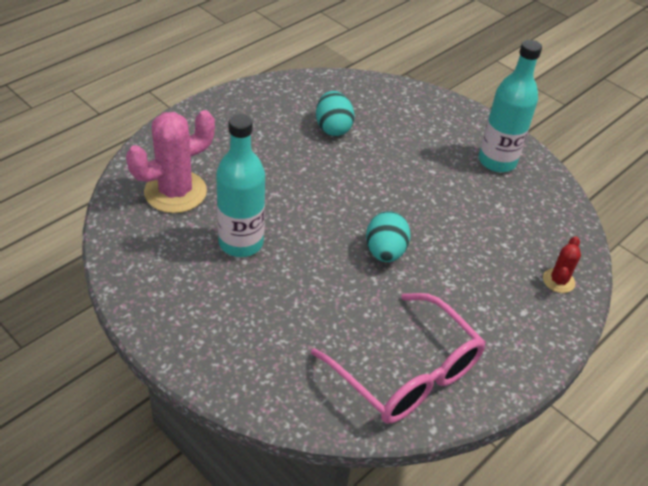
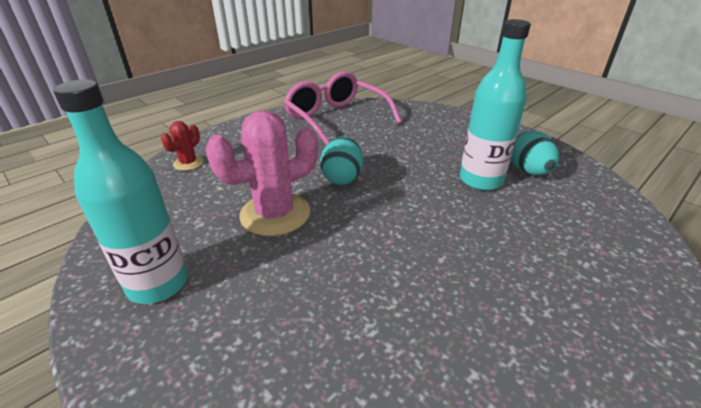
camera: 175 degrees left, 10 degrees down
pink cactus [126,110,215,213] -> pink cactus moved to [205,110,318,236]
turquoise egg [316,91,355,136] -> turquoise egg moved to [511,131,559,175]

